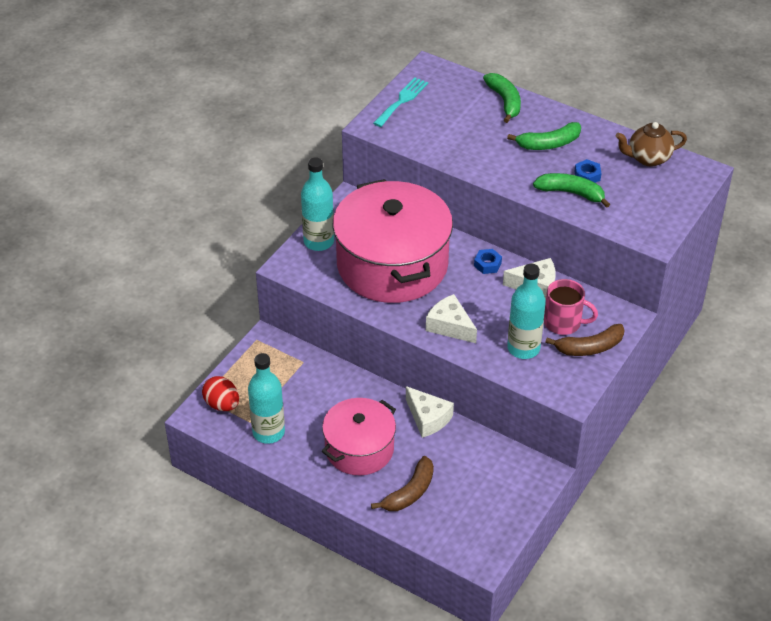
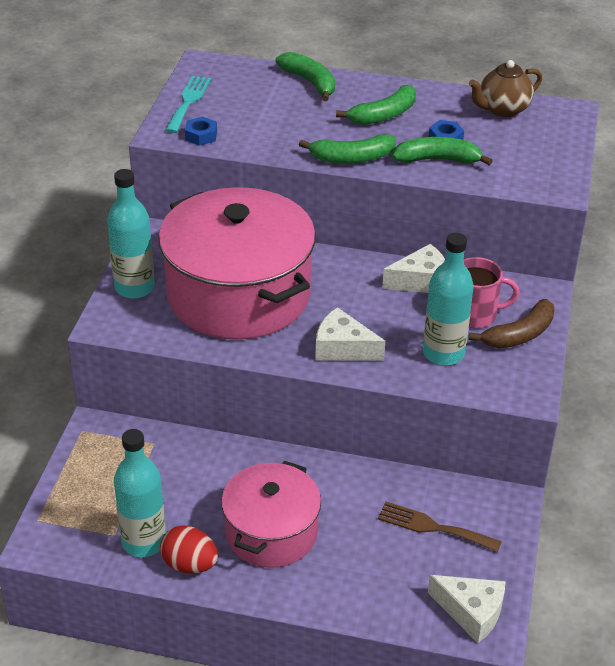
camera: 20 degrees left, 5 degrees down
red egg [202,376,239,411] -> red egg moved to [160,525,218,574]
brown banana [371,456,434,511] -> none
white cheese [406,386,454,438] -> white cheese moved to [428,575,506,643]
blue nut [474,249,502,274] -> blue nut moved to [185,117,217,146]
none -> green banana [299,134,396,164]
none -> brown fork [378,502,502,552]

